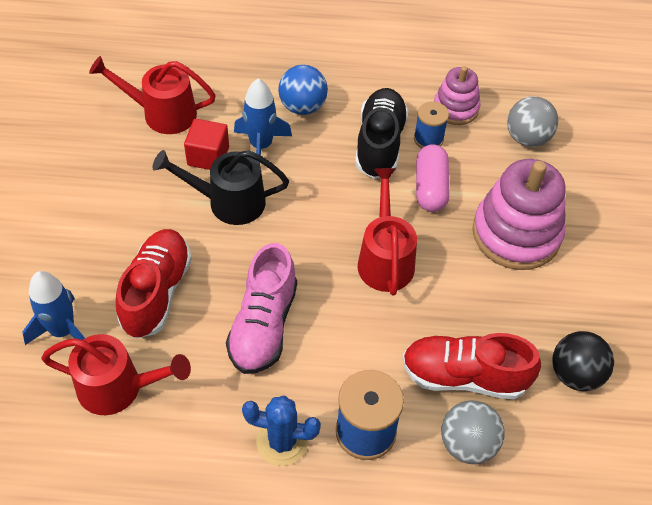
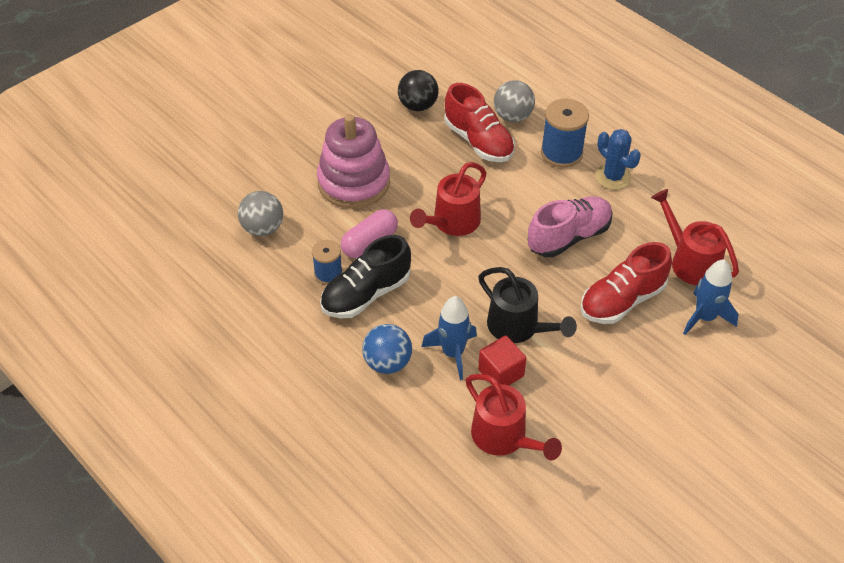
camera: 135 degrees left, 5 degrees down
pink stacking toy [434,66,481,125] -> none

